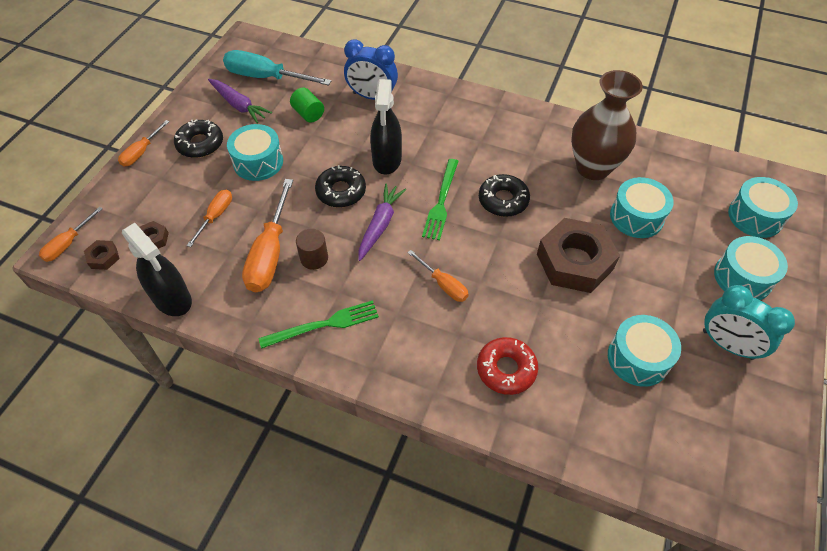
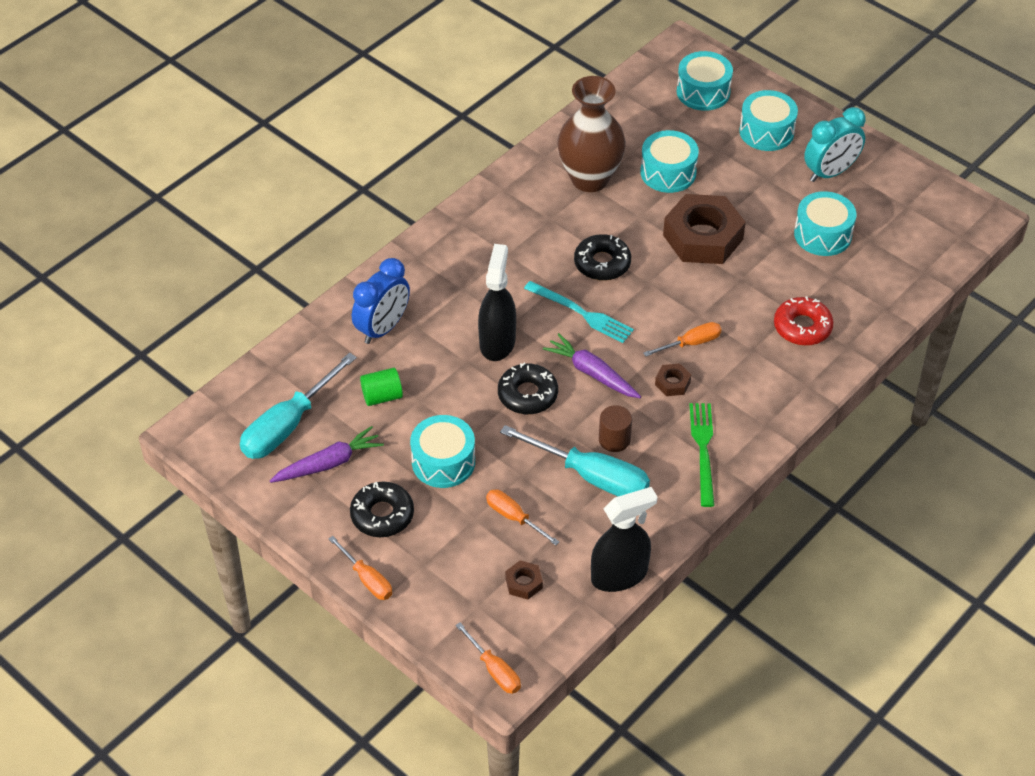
camera: 70 degrees left, 5 degrees down
brown nut [84,240,120,270] -> brown nut moved to [655,363,691,396]
orange screwdriver [242,179,293,292] -> turquoise screwdriver [500,425,650,496]
black spray bottle [370,79,402,175] -> black spray bottle turned 105 degrees counterclockwise [478,244,516,361]
green fork [422,159,459,240] -> turquoise fork [524,281,634,343]

